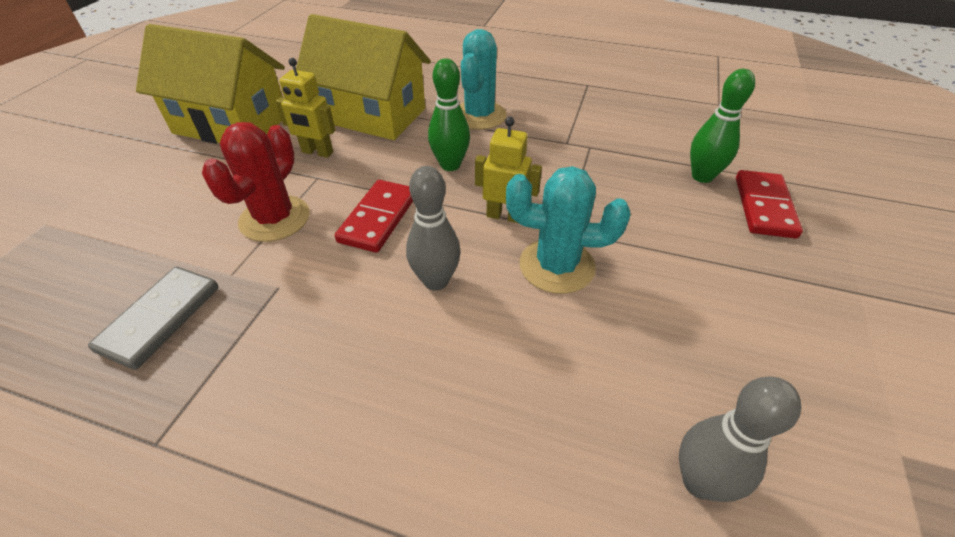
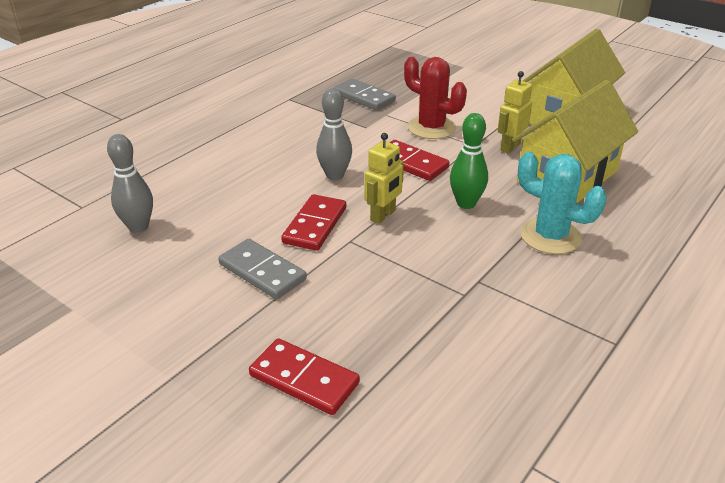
camera: 110 degrees right, 10 degrees down
turquoise cactus [506,166,630,294] -> red domino [281,194,346,251]
green bowling pin [690,69,755,183] -> none
none -> grey domino [218,239,307,299]

